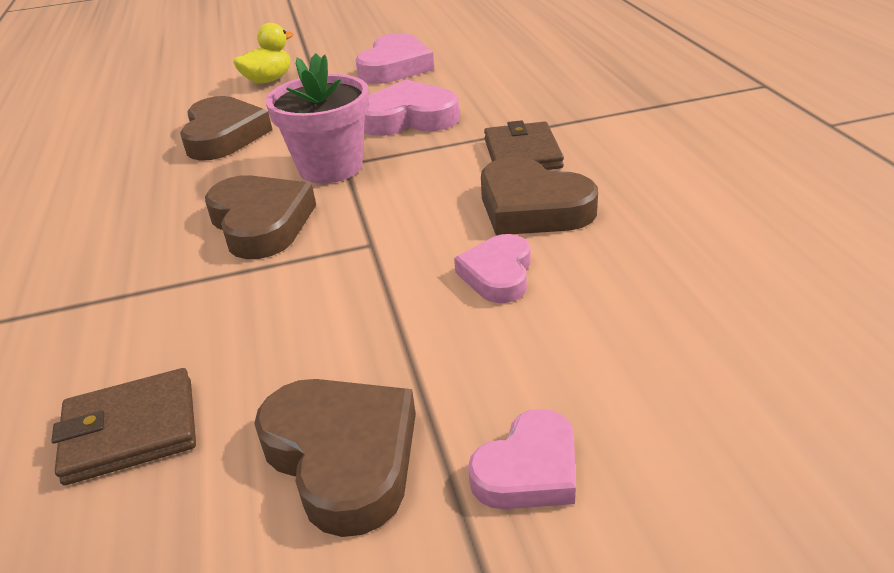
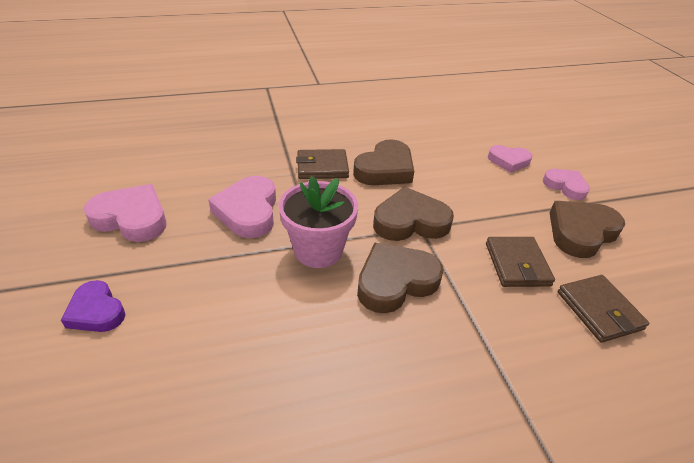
camera: 95 degrees left, 5 degrees up
brown heart [180,96,272,161] -> brown heart moved to [373,187,454,241]
yellow duck [233,23,294,84] -> purple heart [61,280,125,332]
pink heart [454,234,531,303] -> pink heart moved to [488,145,533,173]
none -> brown wallet [486,237,555,287]

